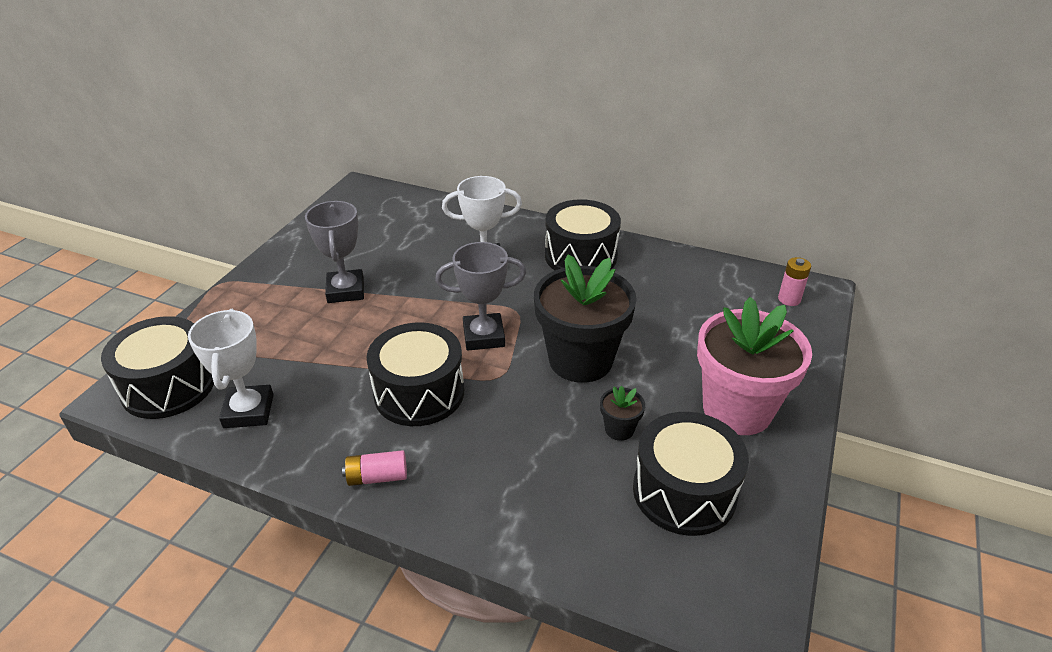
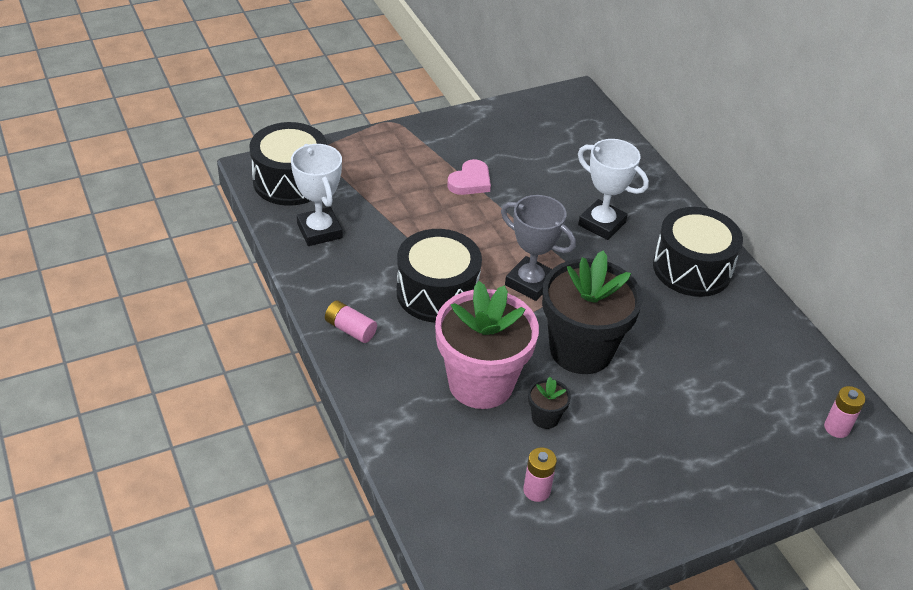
camera: 40 degrees right, 5 degrees up
white trophy [188,309,274,428] -> white trophy turned 60 degrees counterclockwise [291,144,343,246]
grey trophy [305,201,364,303] -> pink heart [447,159,491,195]
black drum [633,412,749,536] -> pink battery [523,447,557,502]
pink flower pot [697,297,812,435] -> pink flower pot moved to [435,281,539,409]

